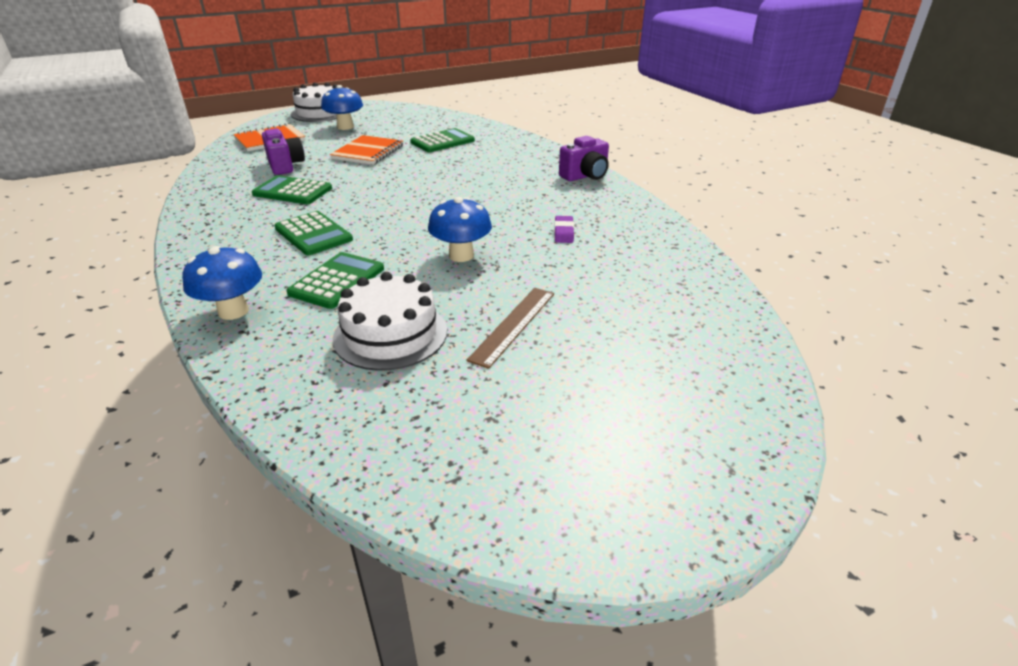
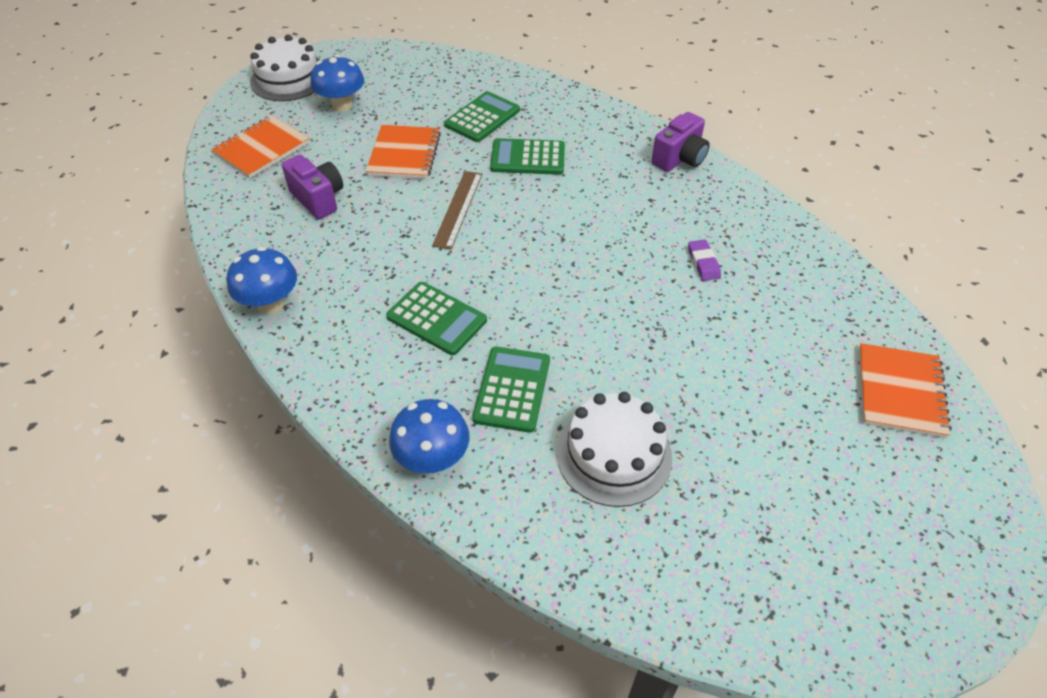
camera: 15 degrees left, 15 degrees up
green calculator [252,175,332,204] -> green calculator moved to [490,138,565,175]
blue mushroom [428,197,492,262] -> blue mushroom moved to [227,247,297,314]
brown ruler [466,288,554,369] -> brown ruler moved to [432,171,483,250]
none -> orange notebook [859,343,952,438]

